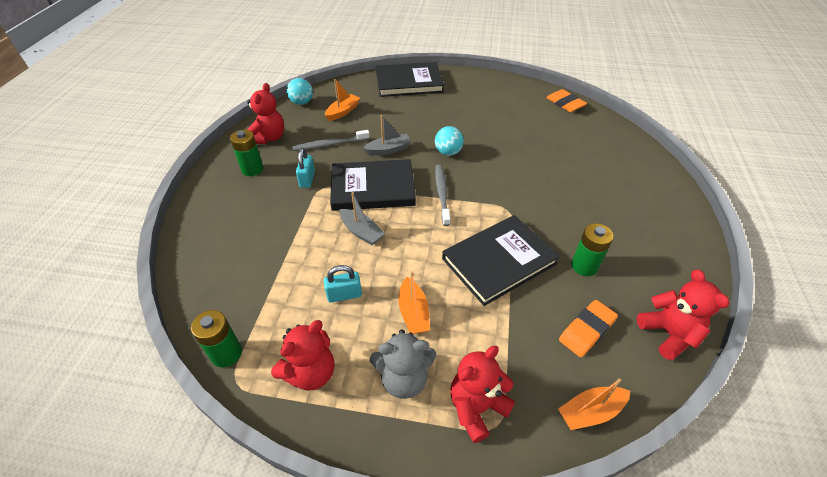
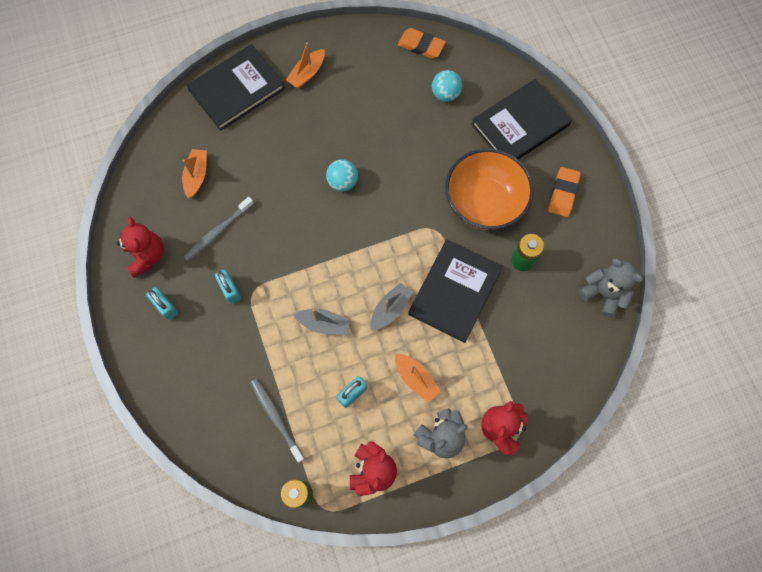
camera: 30 degrees left, 25 degrees up
green battery [230,130,263,176] -> turquoise padlock [146,287,178,320]
turquoise ball [287,78,313,105] -> turquoise ball moved to [432,70,462,102]
black book [330,159,416,211] -> black book moved to [471,79,572,160]
grey boat [363,115,412,156] -> grey boat moved to [371,282,413,330]
grey toothbrush [435,165,450,226] -> grey toothbrush moved to [250,378,305,463]
orange boat [558,379,630,430] -> orange boat moved to [286,42,325,88]
orange eraser [559,300,618,357] -> orange eraser moved to [548,167,581,217]
red teddy bear [637,270,729,360] -> grey teddy bear [579,258,643,318]
none -> orange bowl [445,148,534,230]

